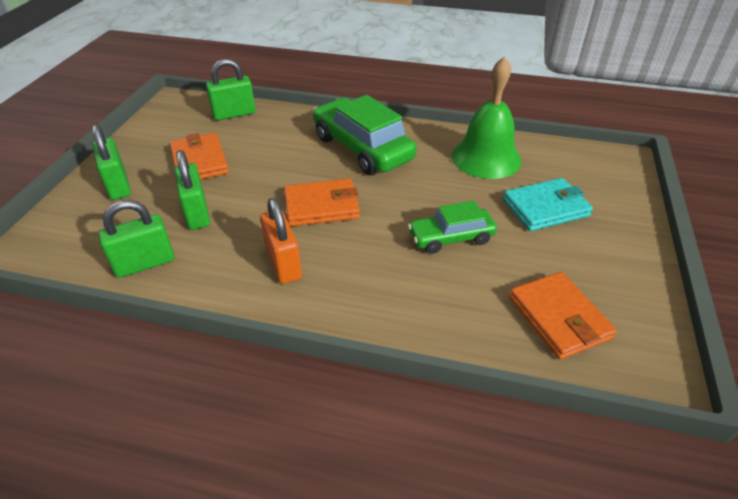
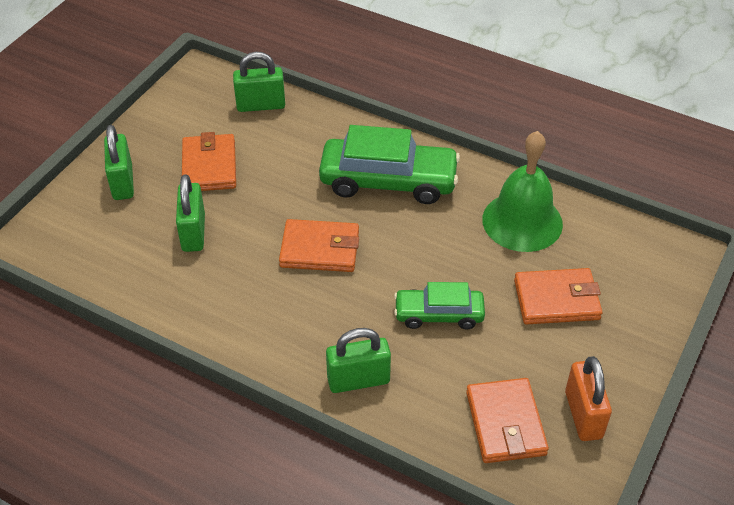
camera: 15 degrees right, 5 degrees up
green padlock [98,200,174,278] -> green padlock moved to [326,328,391,393]
orange padlock [260,198,302,284] -> orange padlock moved to [565,356,612,441]
green car [313,95,417,175] -> green car turned 120 degrees clockwise [319,125,460,204]
turquoise wallet [503,178,593,231] -> orange wallet [514,268,602,325]

